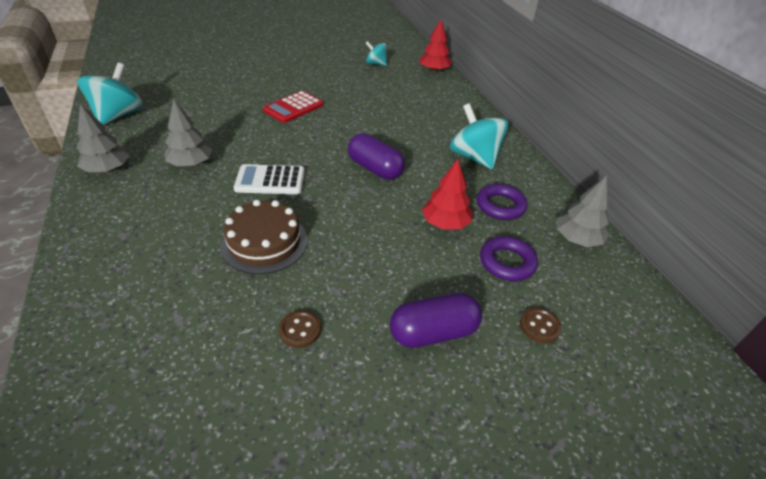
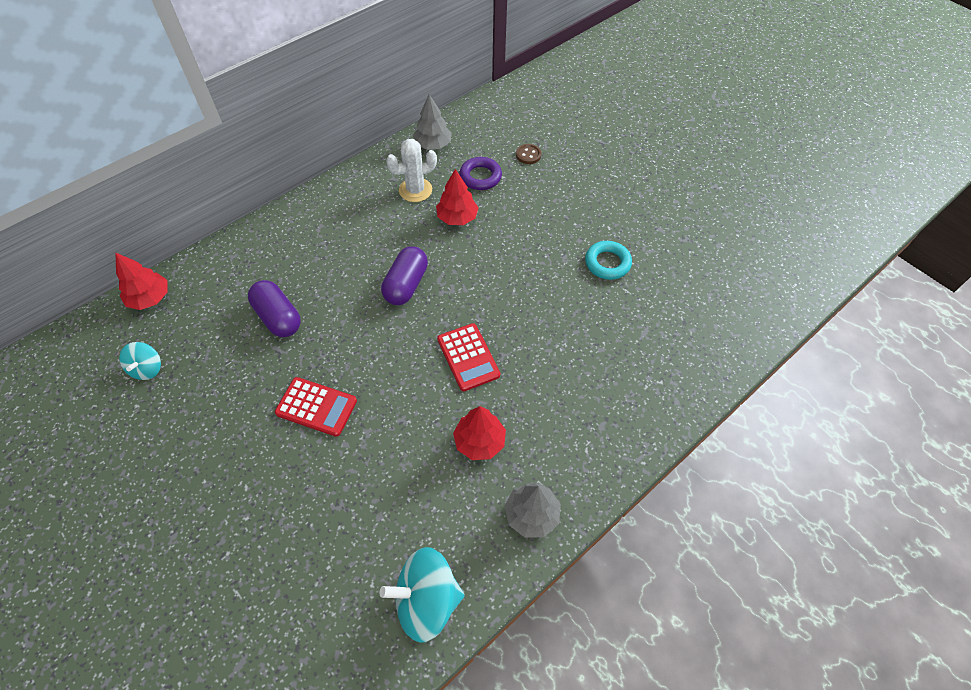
camera: 110 degrees left, 15 degrees up
grey tree [164,100,213,167] -> red tree [453,406,506,460]
brown cake [220,200,307,274] -> none
white calculator [234,164,305,194] -> red calculator [437,323,500,391]
brown button [279,310,321,348] -> turquoise ring [585,241,632,280]
purple capsule [390,293,482,348] -> purple capsule moved to [248,280,301,337]
turquoise spinning top [450,103,509,169] -> none
purple ring [477,184,527,220] -> white cactus [386,139,437,202]

